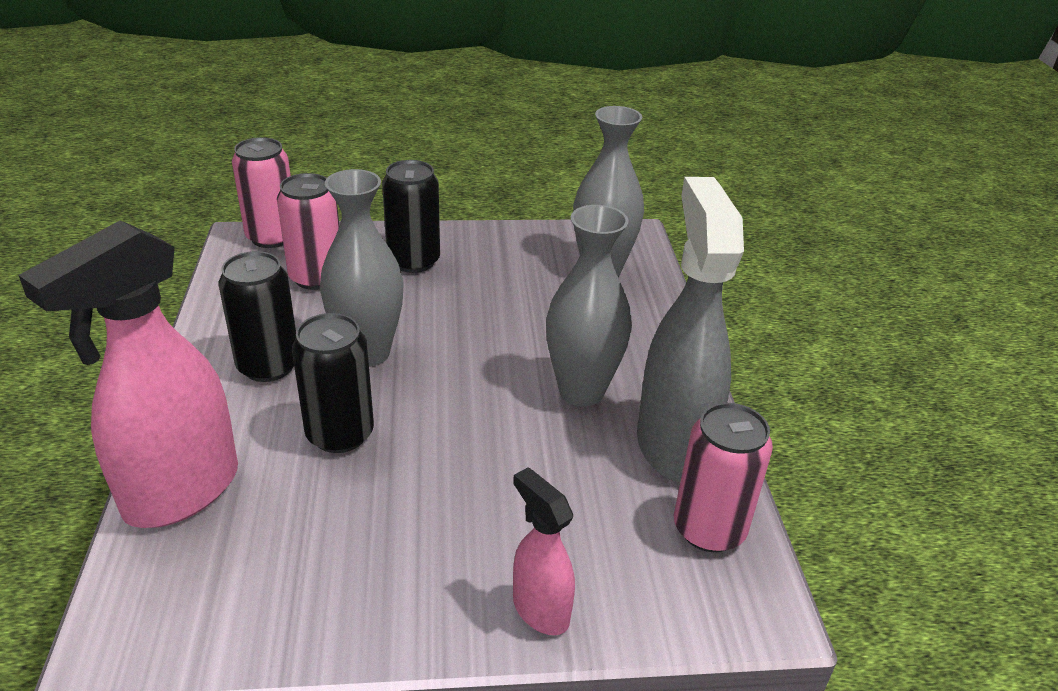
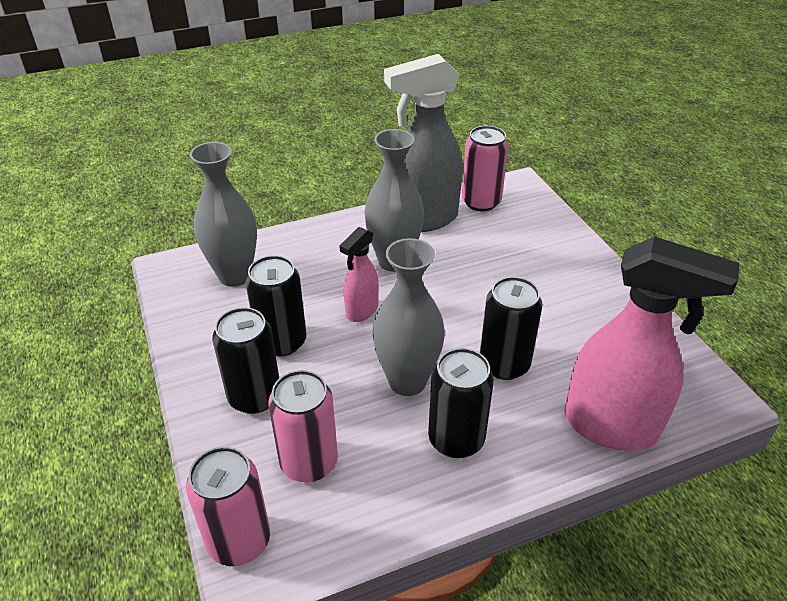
camera: 105 degrees left, 5 degrees up
pink spray bottle [513,468,575,635] -> pink spray bottle moved to [340,227,379,322]
none -> black can [245,255,306,356]

